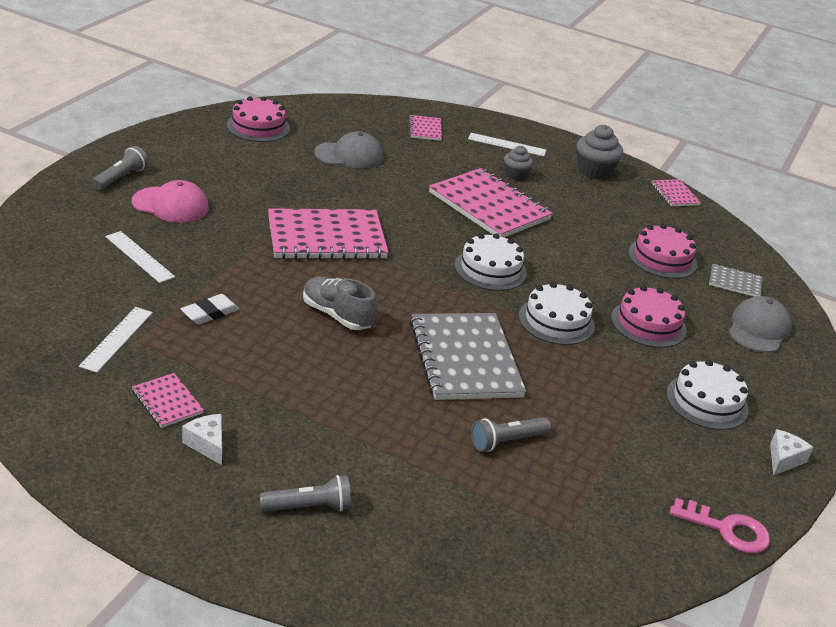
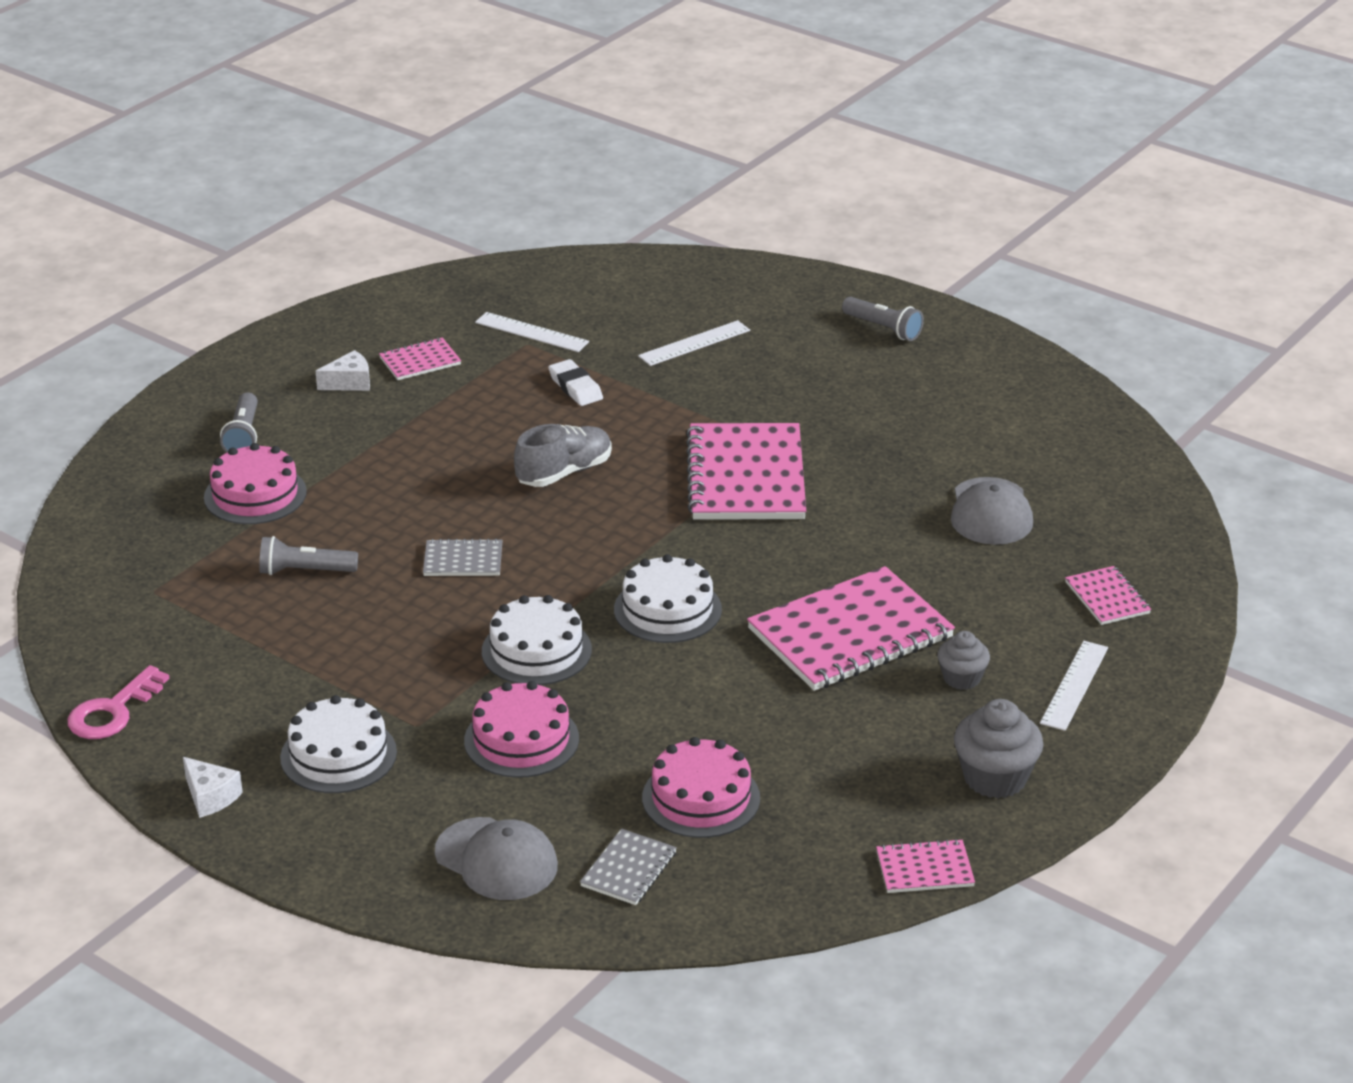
camera: 105 degrees right, 0 degrees up
pink cap [132,180,209,223] -> none
pink cake [227,96,290,142] -> pink cake moved to [204,443,307,524]
pink notebook [409,115,442,141] -> pink notebook turned 60 degrees clockwise [1065,566,1151,625]
grey notebook [410,313,526,400] -> grey notebook [423,538,503,576], size x0.47
grey flashlight [471,417,551,452] -> grey flashlight turned 75 degrees counterclockwise [259,536,358,575]

